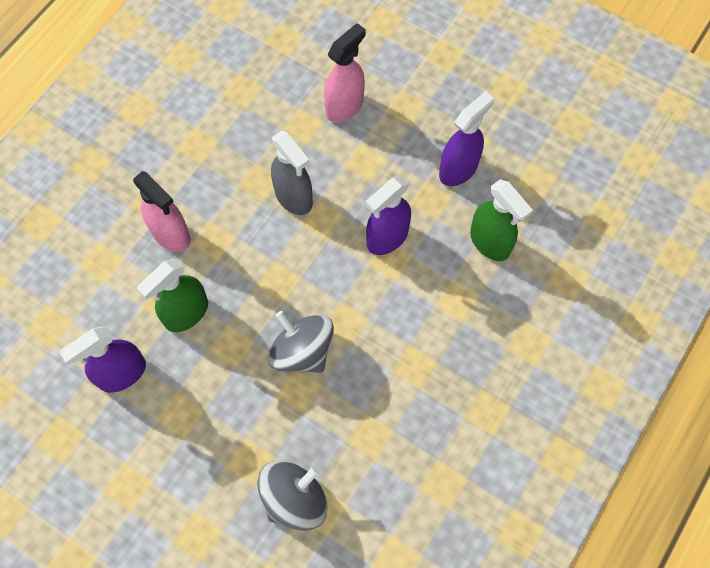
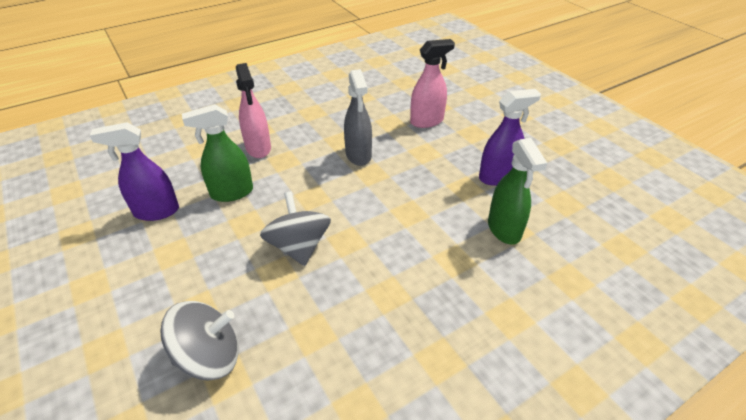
camera: 25 degrees right, 25 degrees down
purple spray bottle [366,177,411,255] -> none

